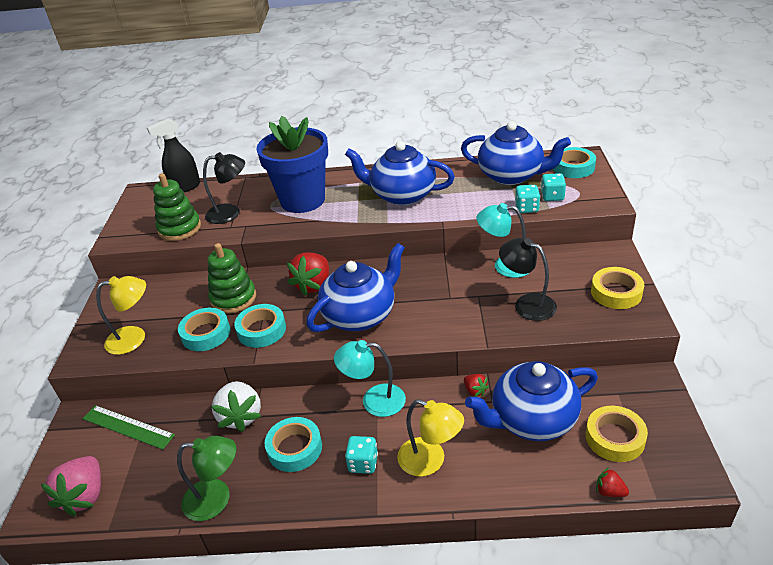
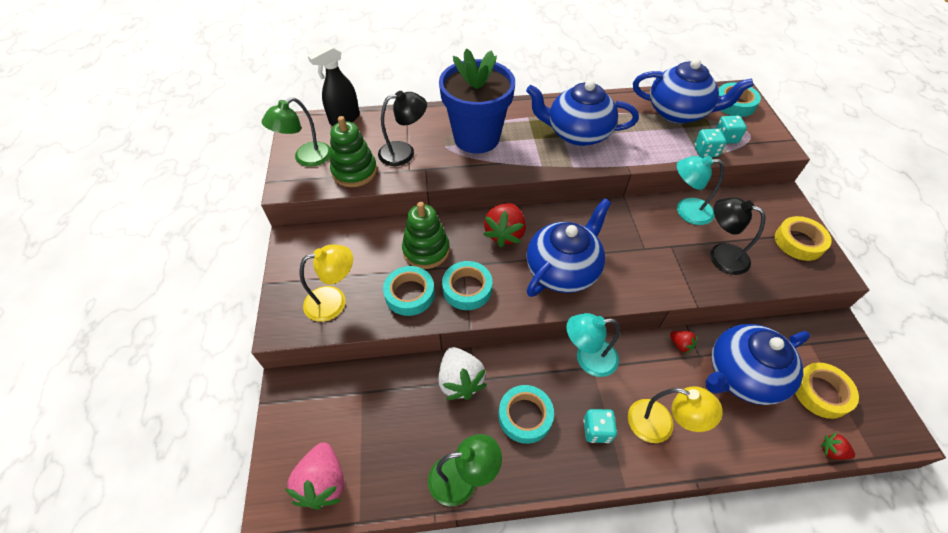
camera: 10 degrees left, 15 degrees up
green ruler [82,405,175,450] -> none
none -> green lamp [262,97,331,167]

